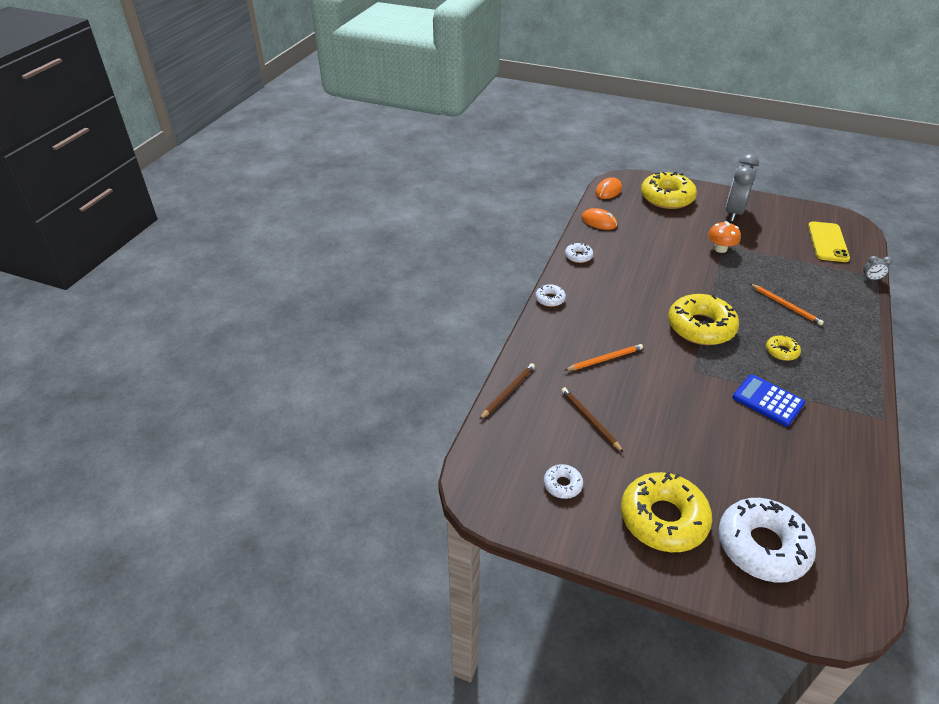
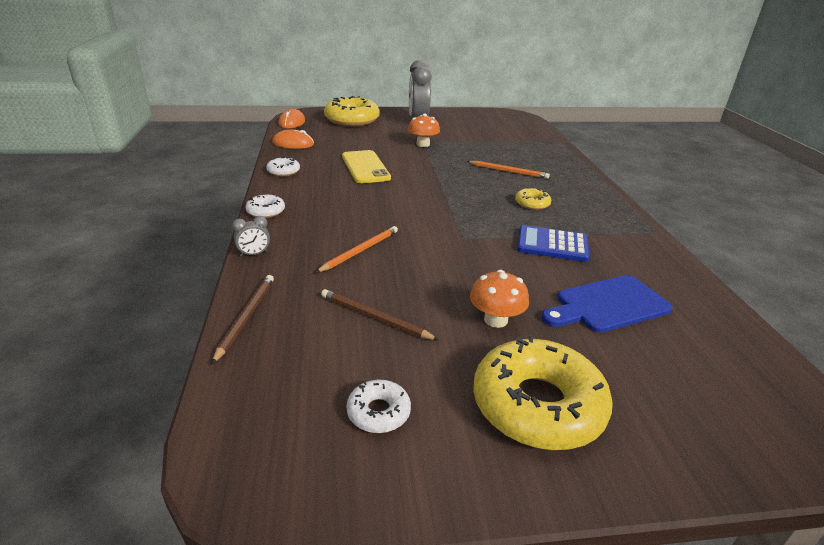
camera: 30 degrees left, 10 degrees down
yellow donut [668,294,739,345] -> none
white donut [718,498,816,583] -> none
yellow phone [808,221,850,262] -> yellow phone moved to [342,150,391,183]
grey clock [863,256,893,280] -> grey clock moved to [232,216,270,257]
none -> orange mushroom [470,270,529,328]
none -> blue cutting board [542,275,673,333]

